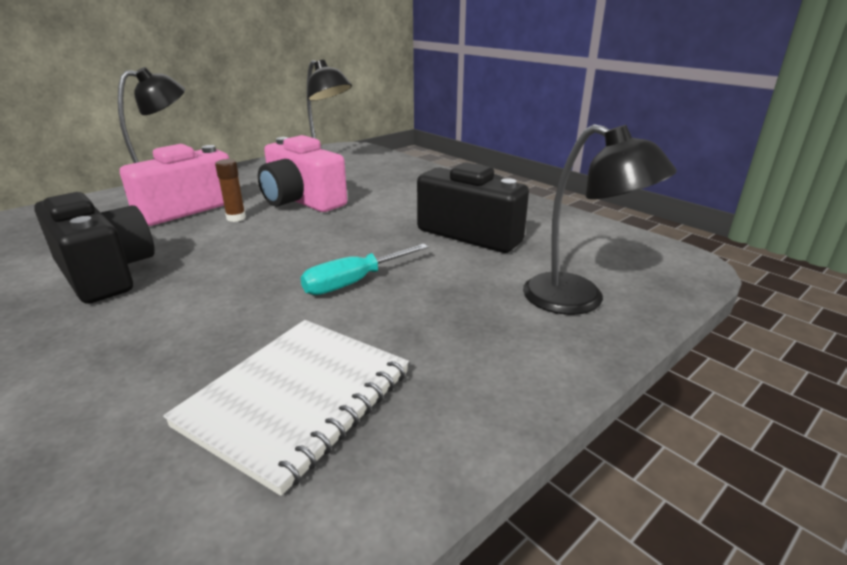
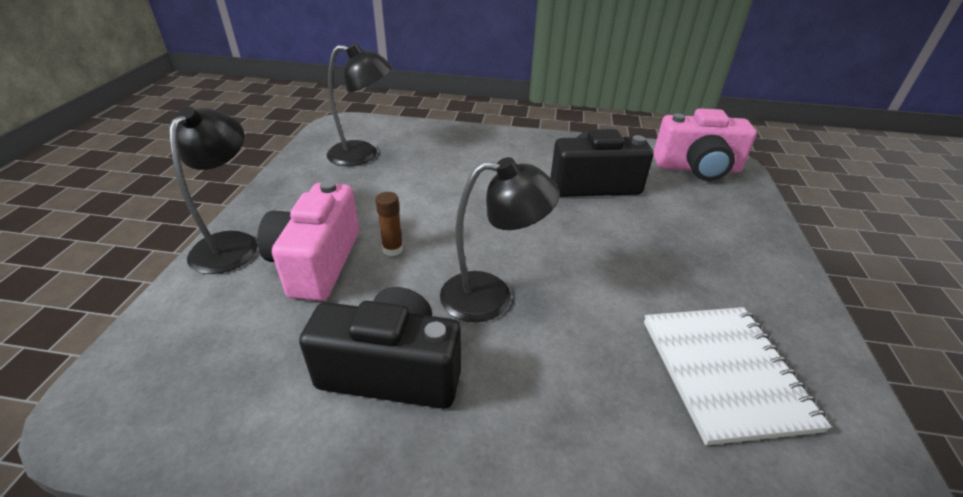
camera: 40 degrees left, 10 degrees up
pink camera [258,135,347,212] -> pink camera moved to [654,108,757,181]
turquoise screwdriver [300,244,428,295] -> none
black lamp [523,124,677,315] -> black lamp moved to [440,157,560,322]

